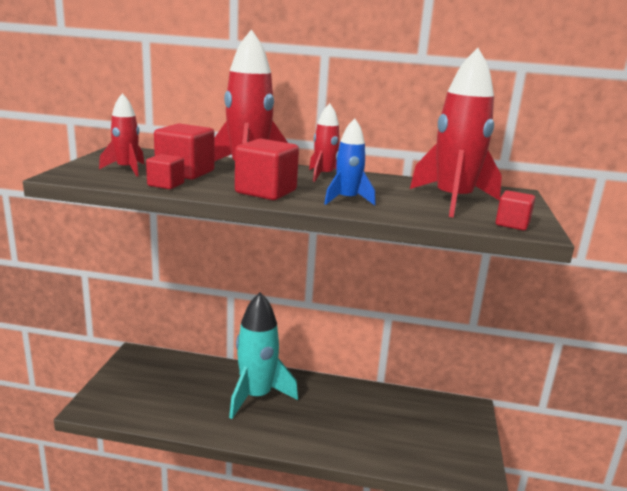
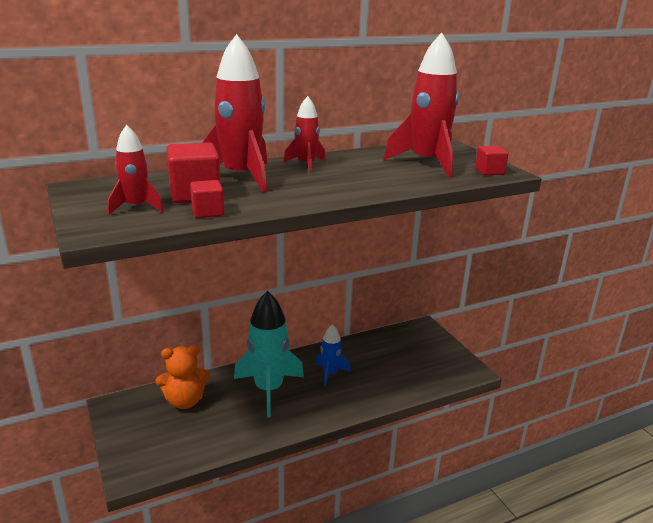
camera: 35 degrees left, 5 degrees up
red cube [235,138,299,200] -> none
blue rocket [324,118,376,205] -> blue rocket moved to [316,324,351,387]
none -> orange teddy bear [156,345,210,409]

